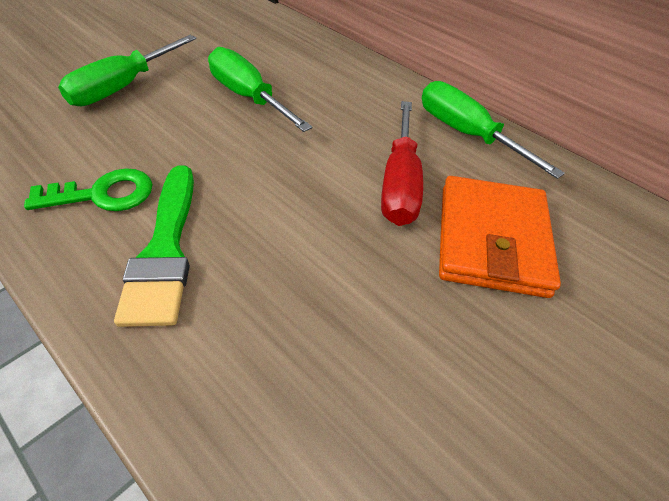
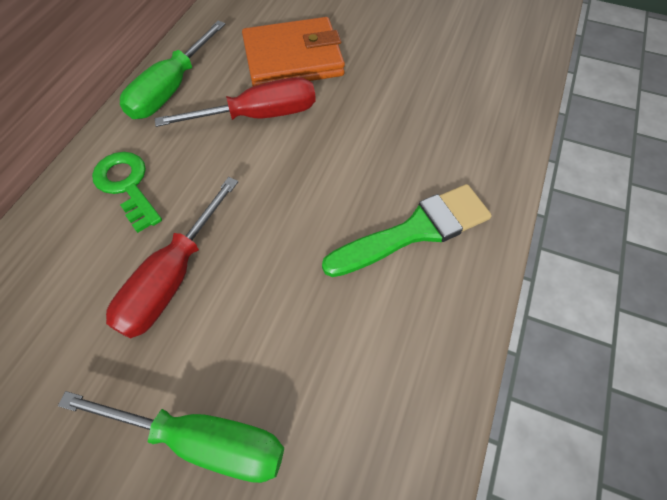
camera: 110 degrees left, 10 degrees up
green key [24,168,153,211] -> green key moved to [92,152,162,233]
green screwdriver [208,47,312,132] -> red screwdriver [106,177,238,338]

